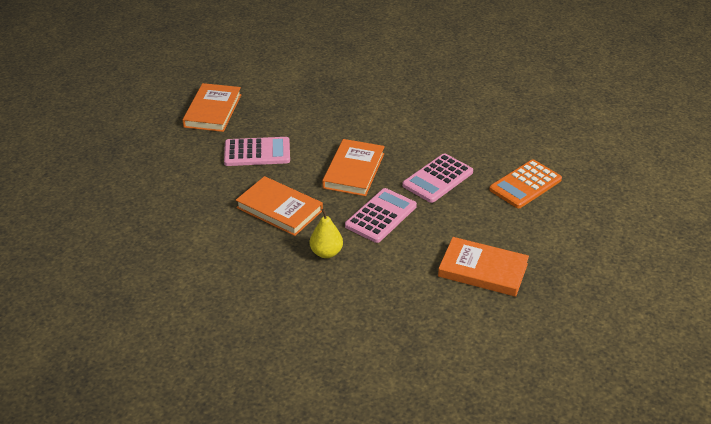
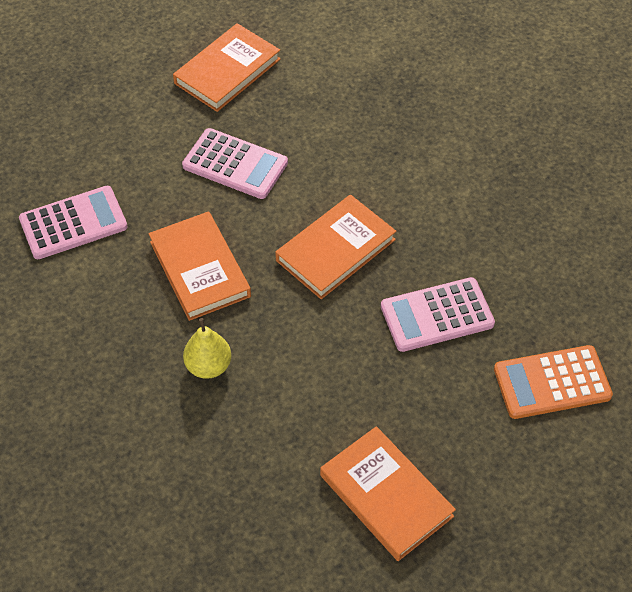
camera: 30 degrees right, 15 degrees up
pink calculator [345,188,417,243] -> pink calculator moved to [19,186,128,259]

